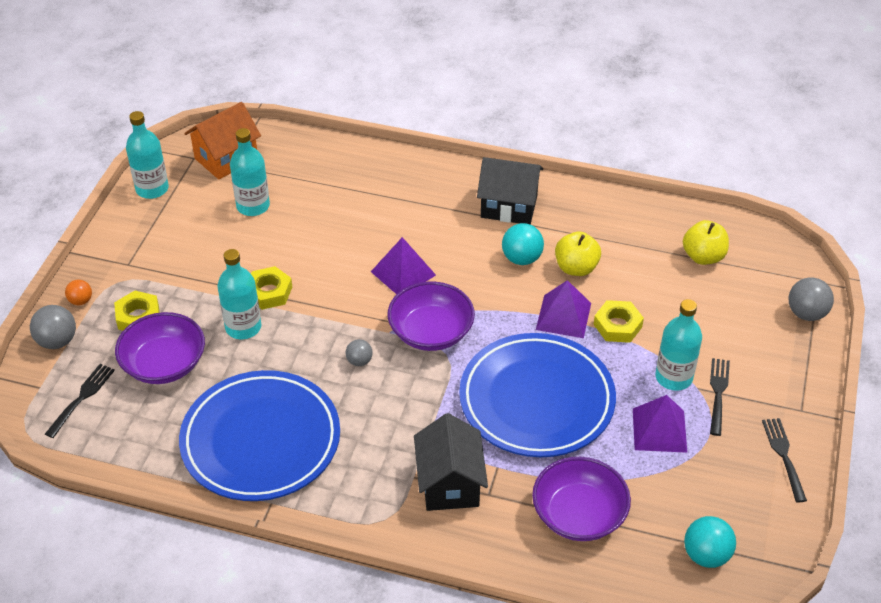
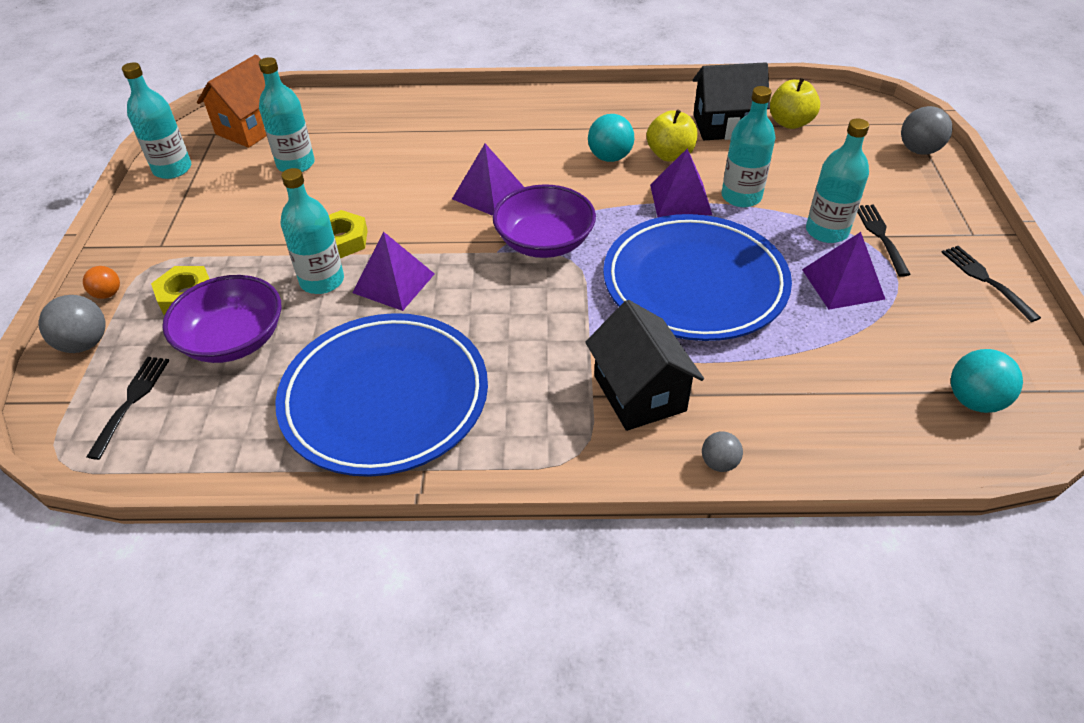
camera: 15 degrees left, 0 degrees up
grey ball [346,339,373,366] -> grey ball moved to [702,431,743,472]
black house [477,157,543,224] -> black house moved to [693,62,770,140]
purple bowl [532,457,631,541] -> none
yellow nut [594,300,644,343] -> turquoise bottle [721,86,776,207]
none -> purple pyramid [352,232,435,311]

